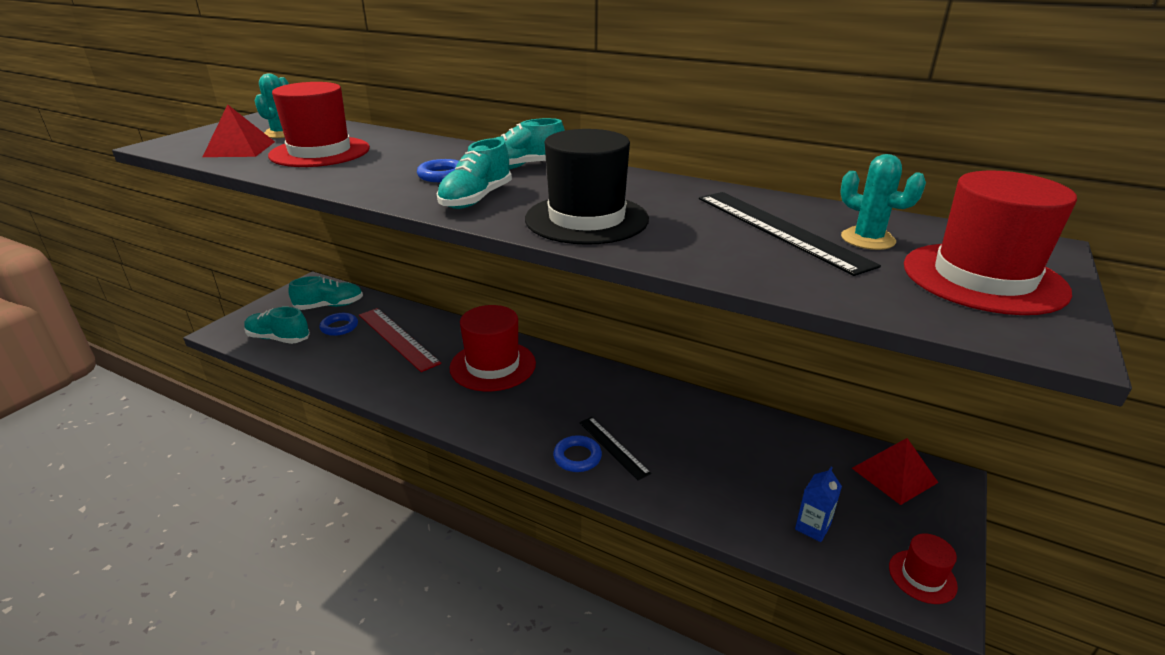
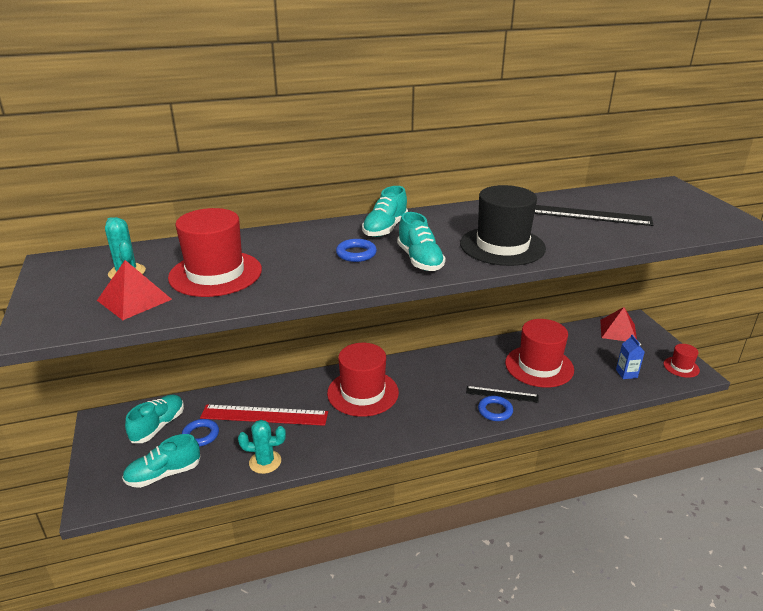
camera: 45 degrees left, 0 degrees up
turquoise cactus [840,154,926,250] -> turquoise cactus moved to [238,420,286,474]
red hat [904,171,1077,315] -> red hat moved to [505,319,574,388]

